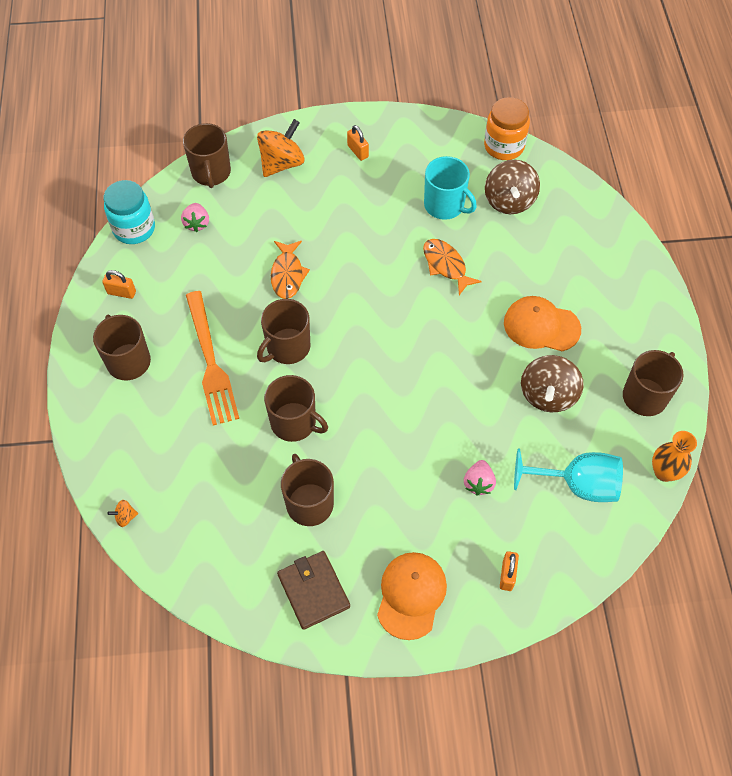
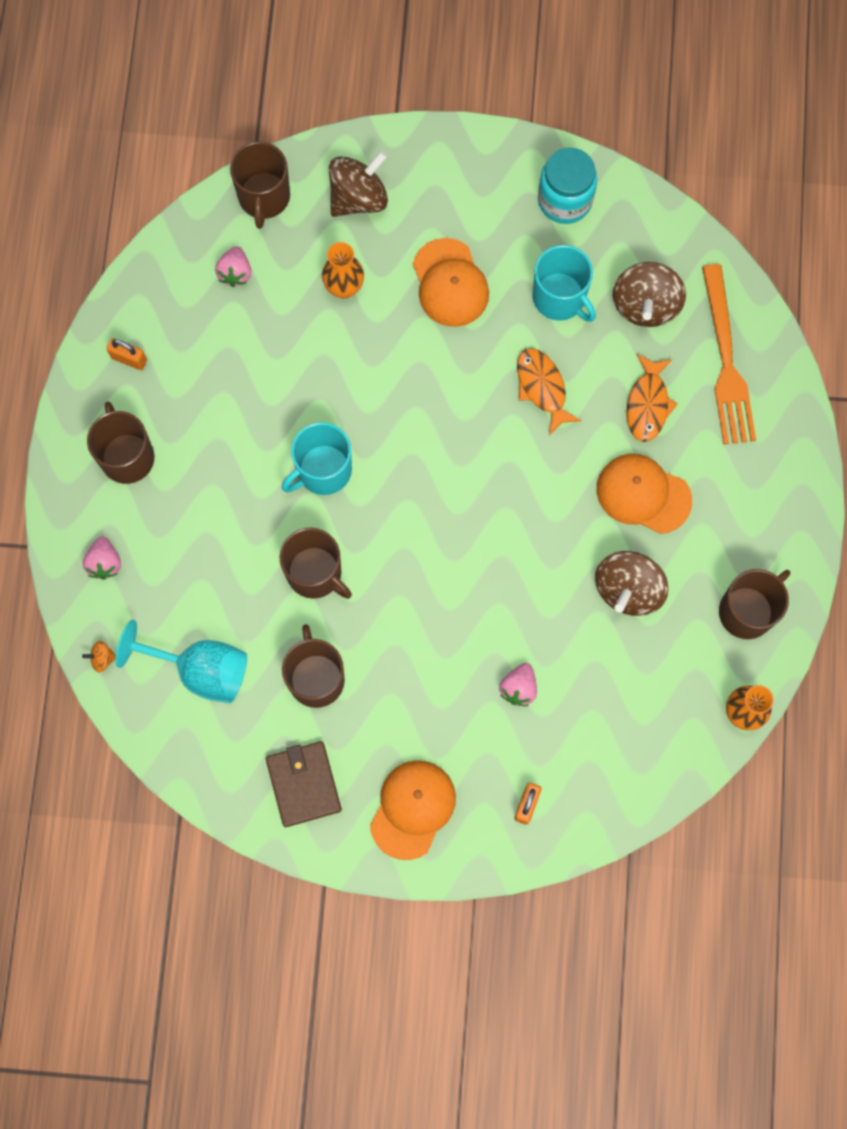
camera: 10 degrees right, 15 degrees up
turquoise jar [104,180,155,244] -> turquoise jar moved to [538,148,597,224]
orange fork [186,291,239,425] -> orange fork moved to [702,264,756,445]
orange spinning top [257,119,305,177] -> brown spinning top [329,151,388,217]
brown mug [257,299,310,364] -> turquoise mug [282,422,352,495]
orange fish [271,241,310,299] -> orange fish moved to [627,354,678,442]
orange padlock [347,125,369,161] -> none
orange jar [484,97,530,160] -> none
turquoise goblet [514,448,623,502] -> turquoise goblet moved to [115,620,247,703]
none -> pink strawberry [83,536,121,580]
none -> orange vase [322,242,364,299]
none -> orange cap [413,238,489,327]

